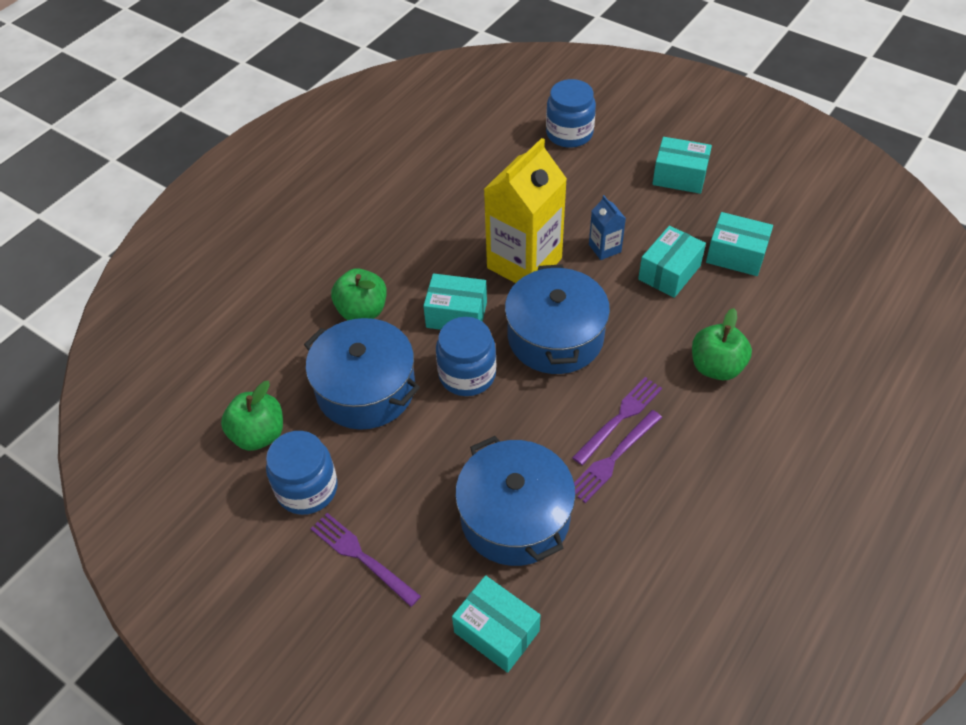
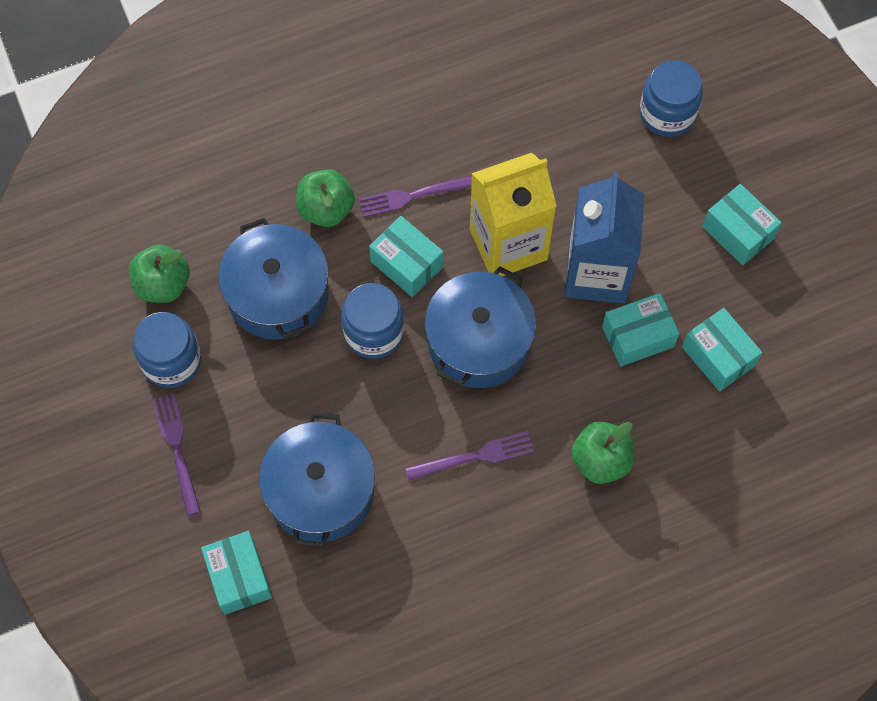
camera: 30 degrees right, 15 degrees up
purple fork [574,410,662,503] -> purple fork moved to [359,176,472,217]
blue carton [589,195,626,260] -> blue carton [565,171,645,304], size x2.24

